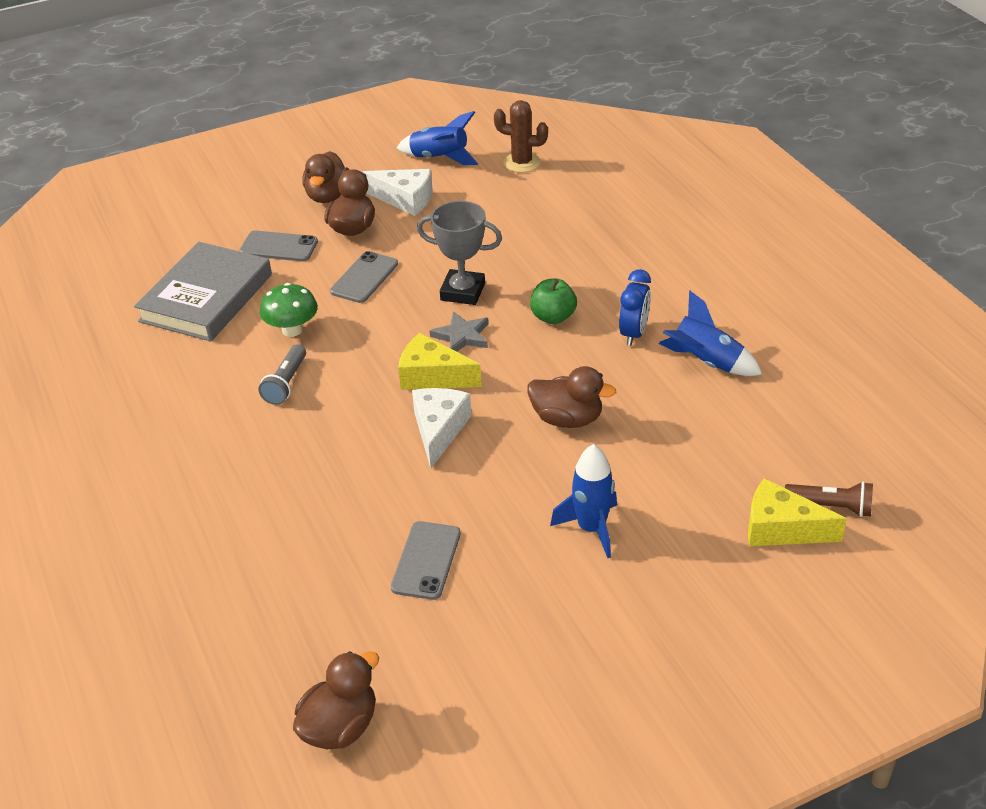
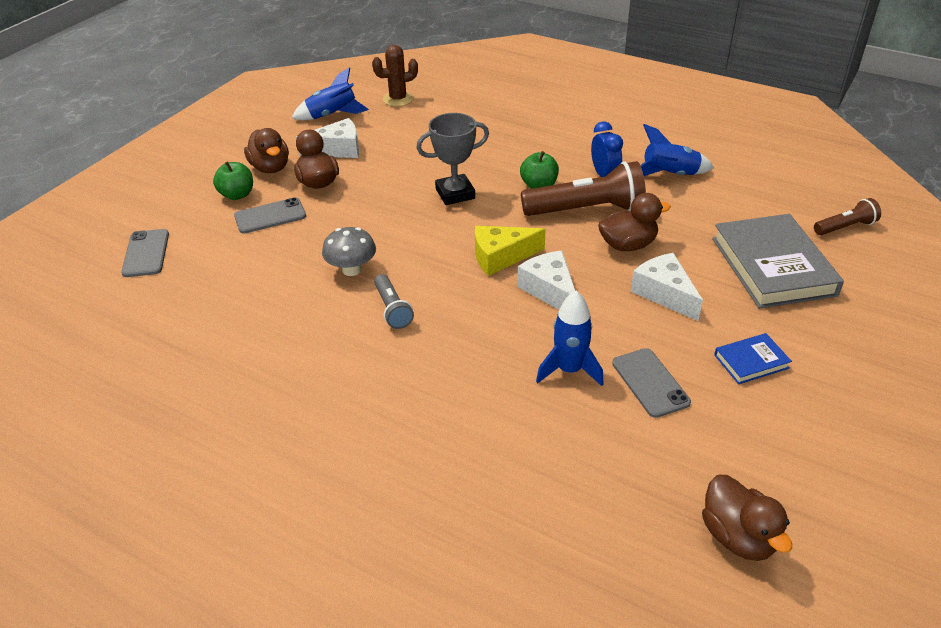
camera: 35 degrees left, 0 degrees up
grey book [134,242,272,341] -> grey book moved to [712,214,844,308]
green mushroom [260,283,318,337] -> grey mushroom [322,227,376,276]
brown duck [293,651,379,749] -> brown duck turned 150 degrees clockwise [702,475,792,561]
grey phone [330,251,398,303] -> grey phone moved to [121,229,169,277]
grey star [430,311,489,352] -> none
blue rocket [550,444,617,558] -> blue rocket moved to [536,291,604,386]
yellow cheese [748,478,847,546] -> none
none -> green apple [213,161,253,200]
none -> brown flashlight [521,161,646,216]
none -> white cheese [631,253,703,321]
none -> blue book [714,333,792,384]

